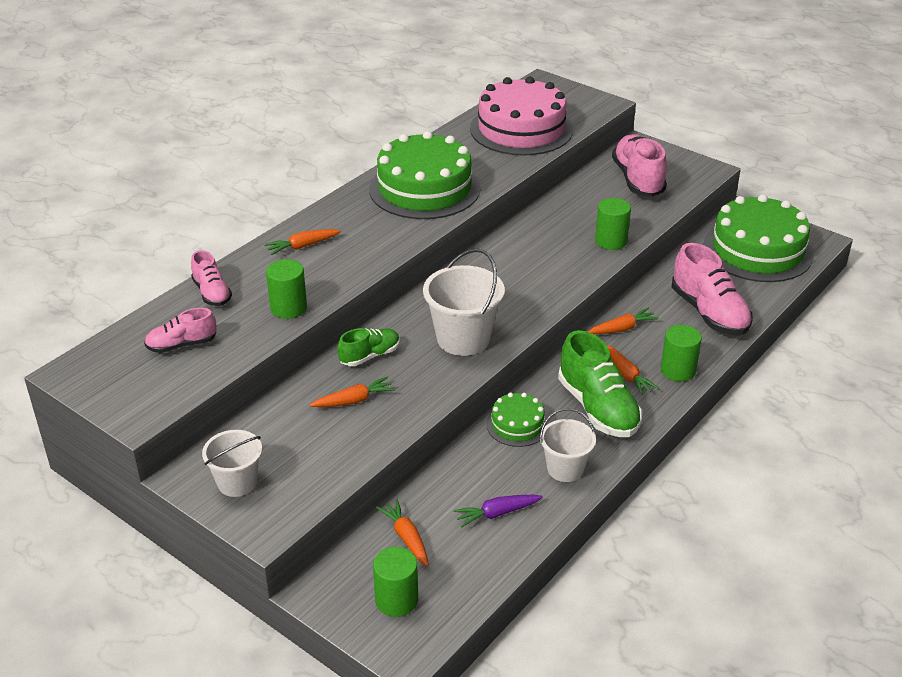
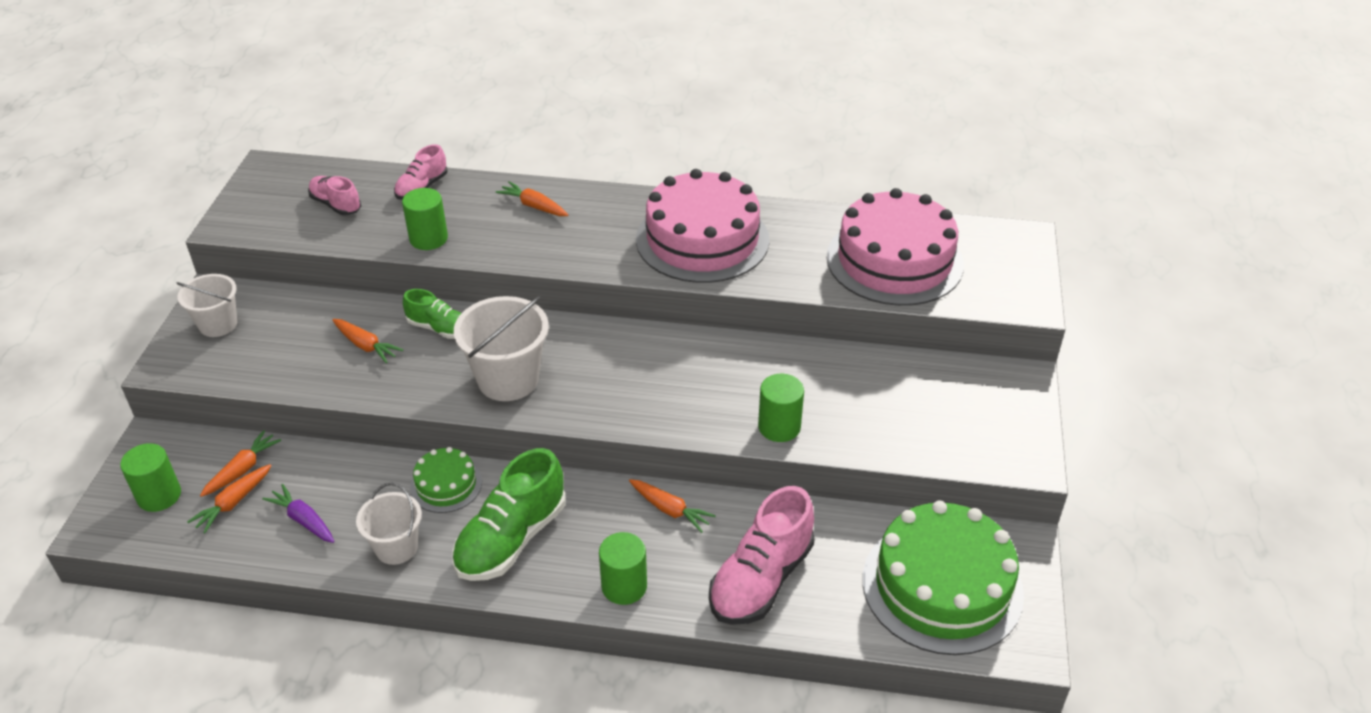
camera: 60 degrees right, 5 degrees up
green cake [369,131,480,219] -> pink cake [636,169,769,283]
orange carrot [607,345,659,395] -> orange carrot moved to [187,464,272,533]
pink shoe [612,134,667,197] -> none

